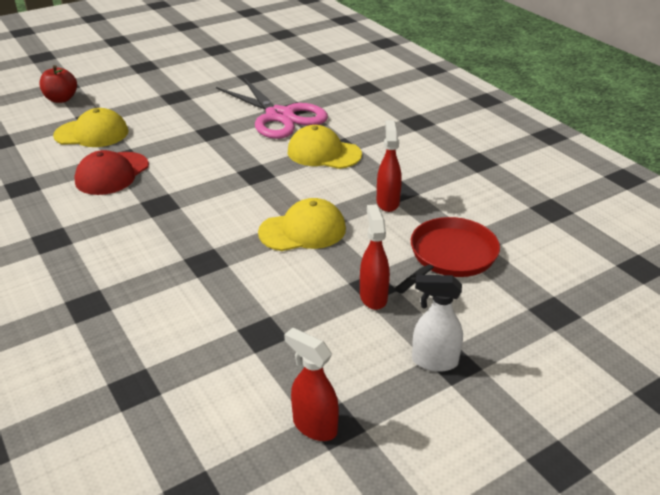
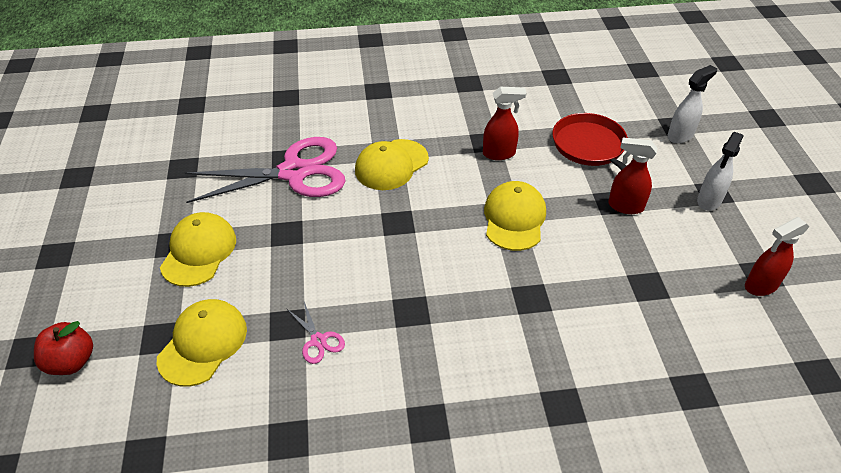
camera: 65 degrees left, 10 degrees up
red cap [74,150,149,195] -> pink scissors [286,302,345,364]
red spray bottle [377,121,402,212] -> red spray bottle turned 150 degrees clockwise [483,87,527,160]
none -> yellow cap [160,212,236,287]
none -> white spray bottle [667,65,717,143]

